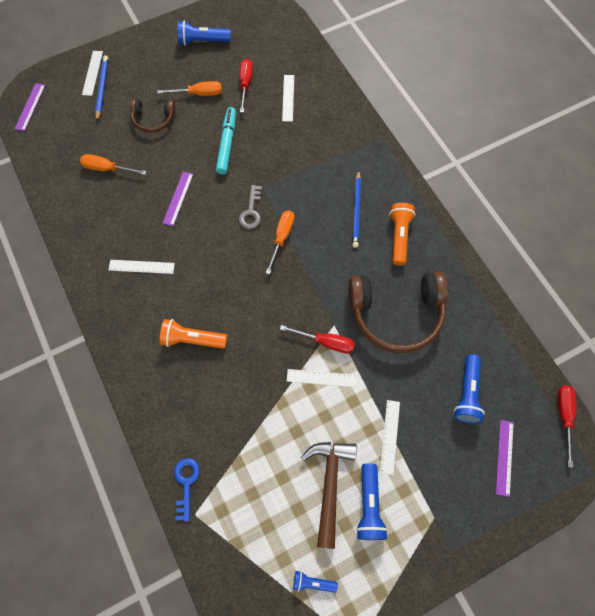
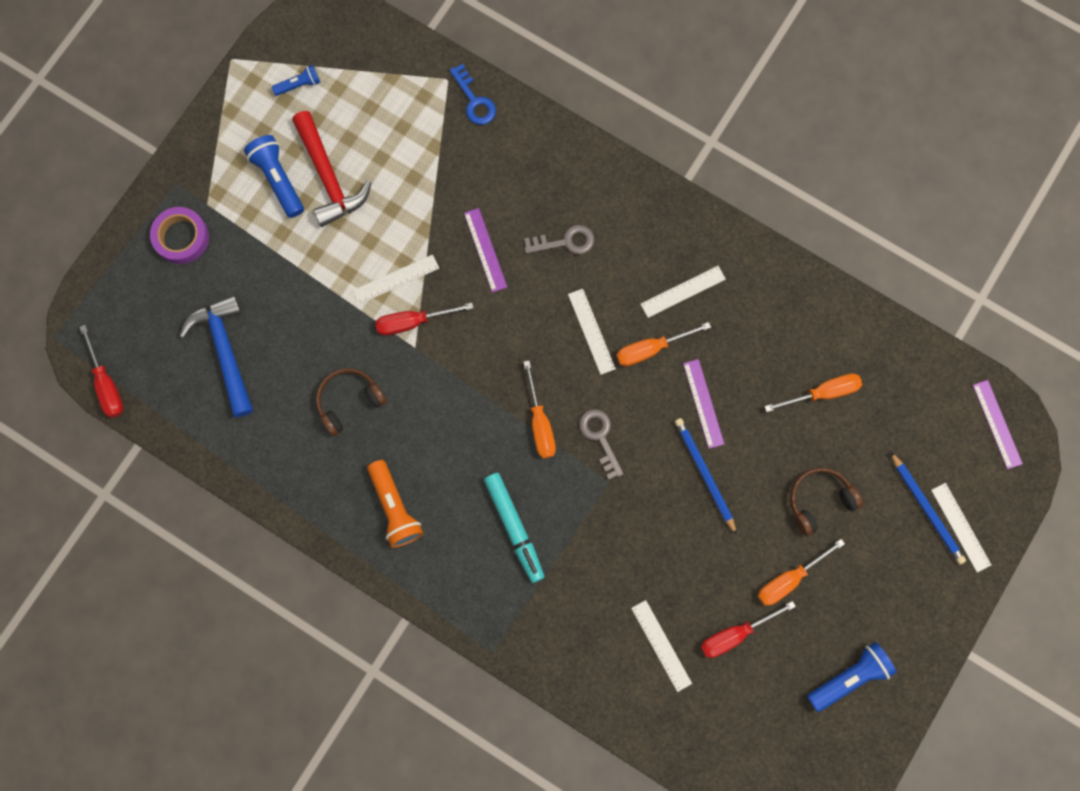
camera: 150 degrees right, 10 degrees up
orange flashlight [160,319,227,349] -> grey key [524,225,594,254]
turquoise marker [216,107,236,174] -> turquoise marker moved to [484,473,544,583]
red screwdriver [240,59,253,113] -> red screwdriver turned 90 degrees clockwise [701,601,796,658]
brown hammer [301,442,357,549] -> red hammer [292,111,371,227]
brown headphones [348,271,448,353] -> brown headphones [316,368,387,436], size x0.52
blue pencil [352,170,361,248] -> blue pencil moved to [675,418,737,535]
white ruler [380,400,400,475] -> white ruler moved to [568,289,616,375]
blue flashlight [454,354,485,424] -> blue hammer [179,294,253,417]
purple ruler [496,420,514,497] -> purple ruler moved to [464,208,507,292]
none -> purple tape [150,207,209,264]
none -> orange screwdriver [616,322,711,366]

